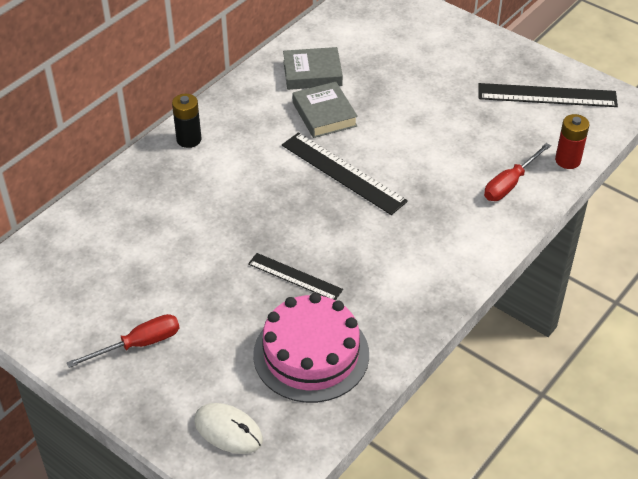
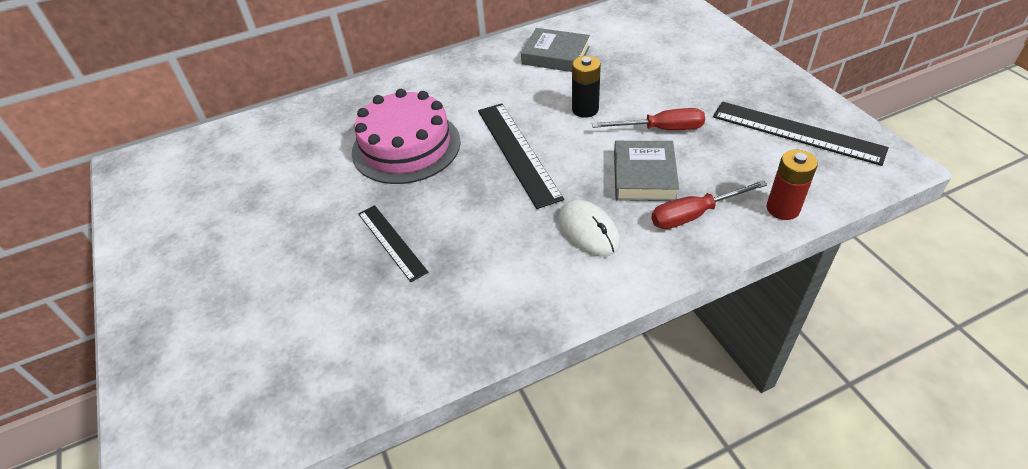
camera: 30 degrees right, 0 degrees up
red screwdriver [67,314,180,368] -> red screwdriver moved to [592,108,705,130]
black battery [172,94,201,148] -> black battery moved to [572,56,601,118]
white mouse [194,403,263,454] -> white mouse moved to [559,200,620,256]
pink cake [253,293,369,403] -> pink cake moved to [352,89,461,184]
grey book [293,82,358,138] -> grey book moved to [614,141,679,201]

